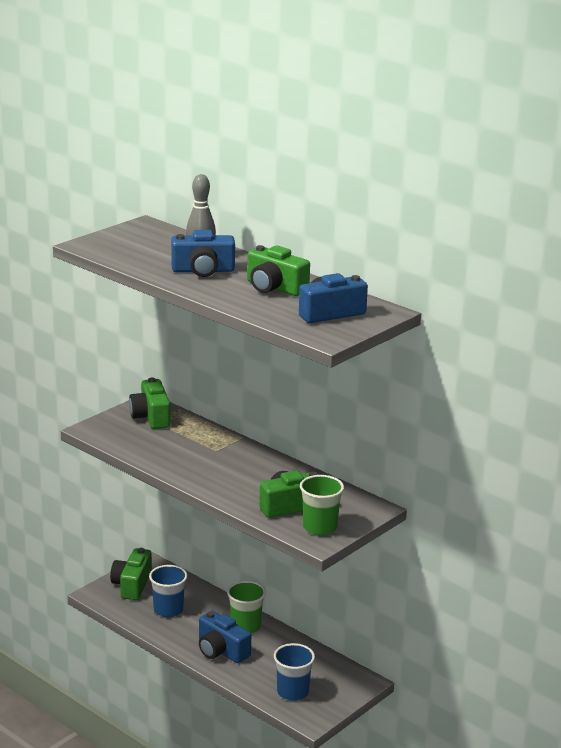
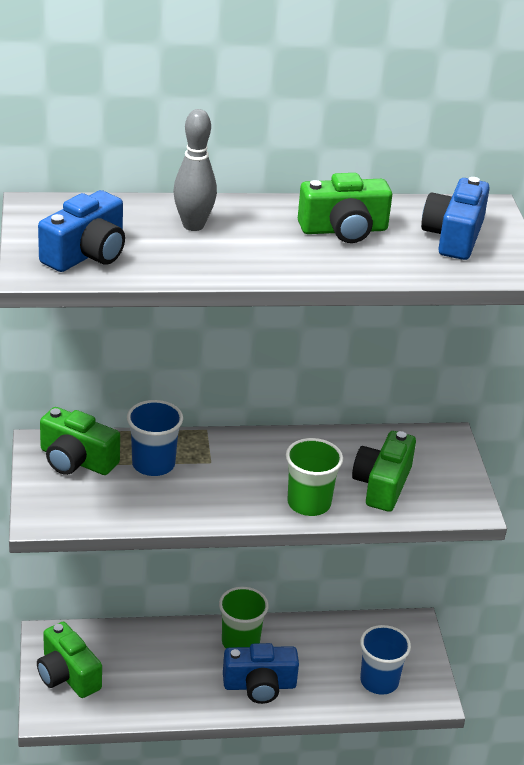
camera: 50 degrees left, 10 degrees up
blue cup [149,565,188,617] -> blue cup moved to [127,400,183,476]
blue camera [171,230,235,277] -> blue camera moved to [38,190,125,272]
green cup [300,475,344,535] -> green cup moved to [286,438,343,516]

